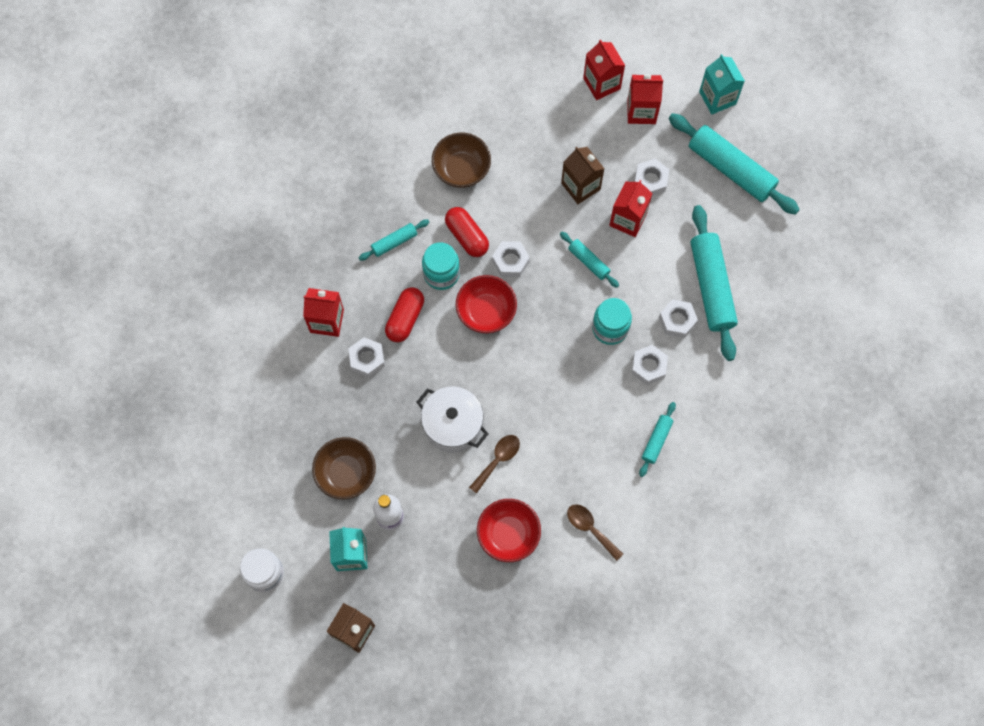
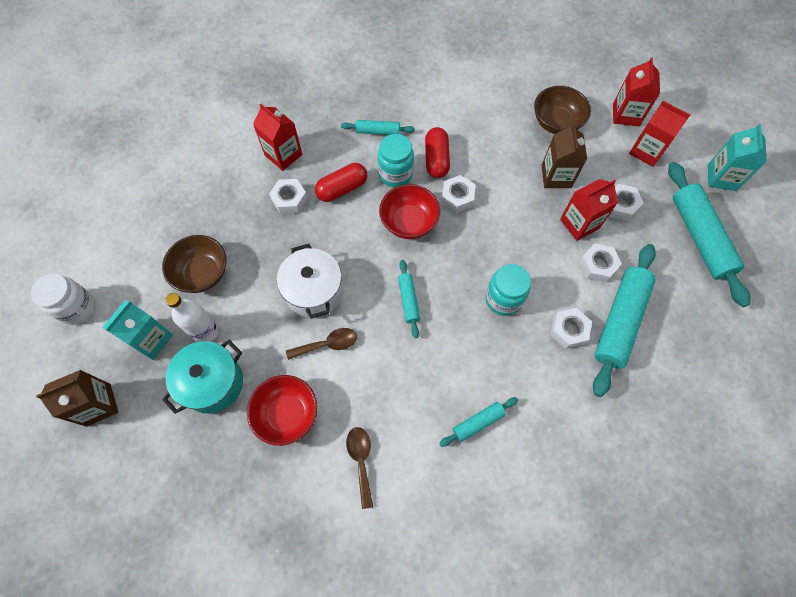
camera: 35 degrees right, 5 degrees down
brown bowl [432,133,491,188] -> brown bowl moved to [534,86,591,134]
turquoise rolling pin [560,232,619,288] -> turquoise rolling pin moved to [398,260,420,338]
white nut [631,345,668,385] -> white nut moved to [579,243,622,282]
none -> turquoise pot [162,340,243,414]

